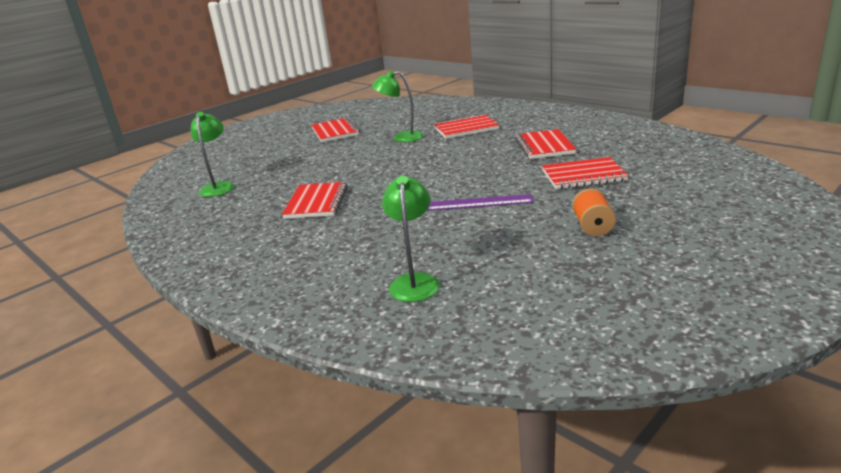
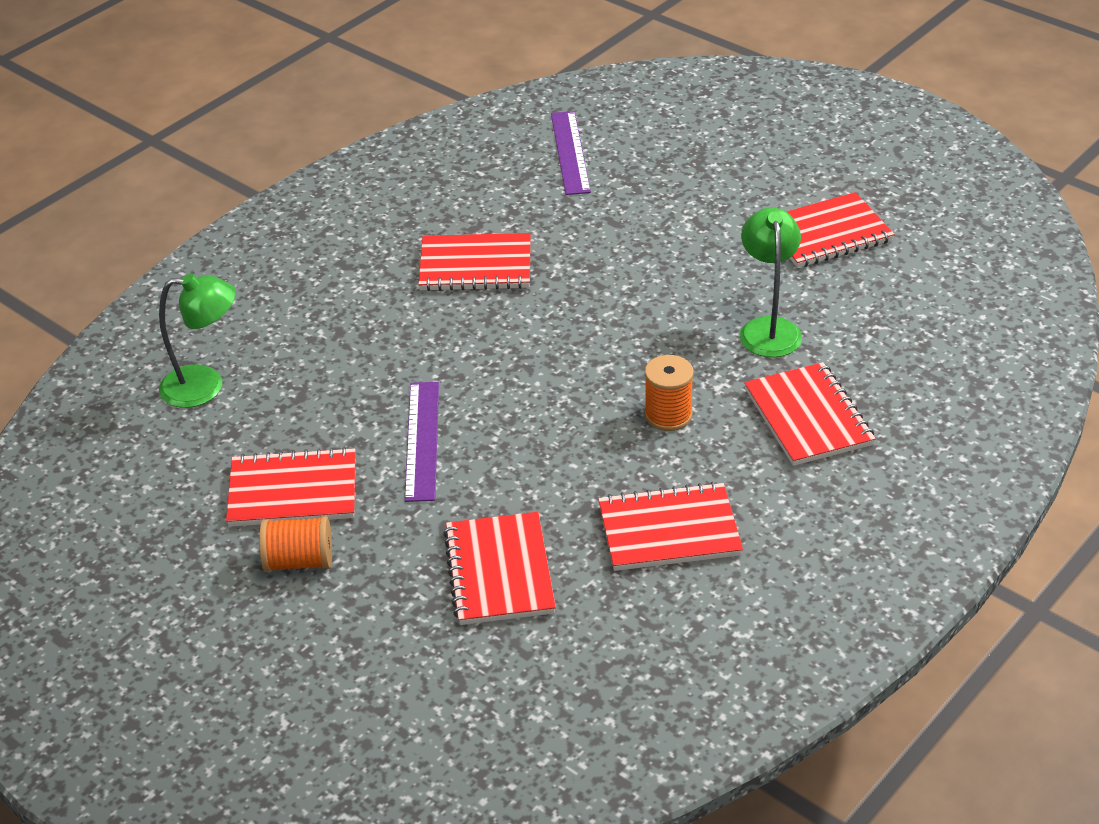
camera: 85 degrees right, 15 degrees up
green lamp [191,112,234,197] -> purple ruler [551,111,591,195]
none -> red notebook [226,447,356,527]
none -> orange spool [644,355,694,431]

